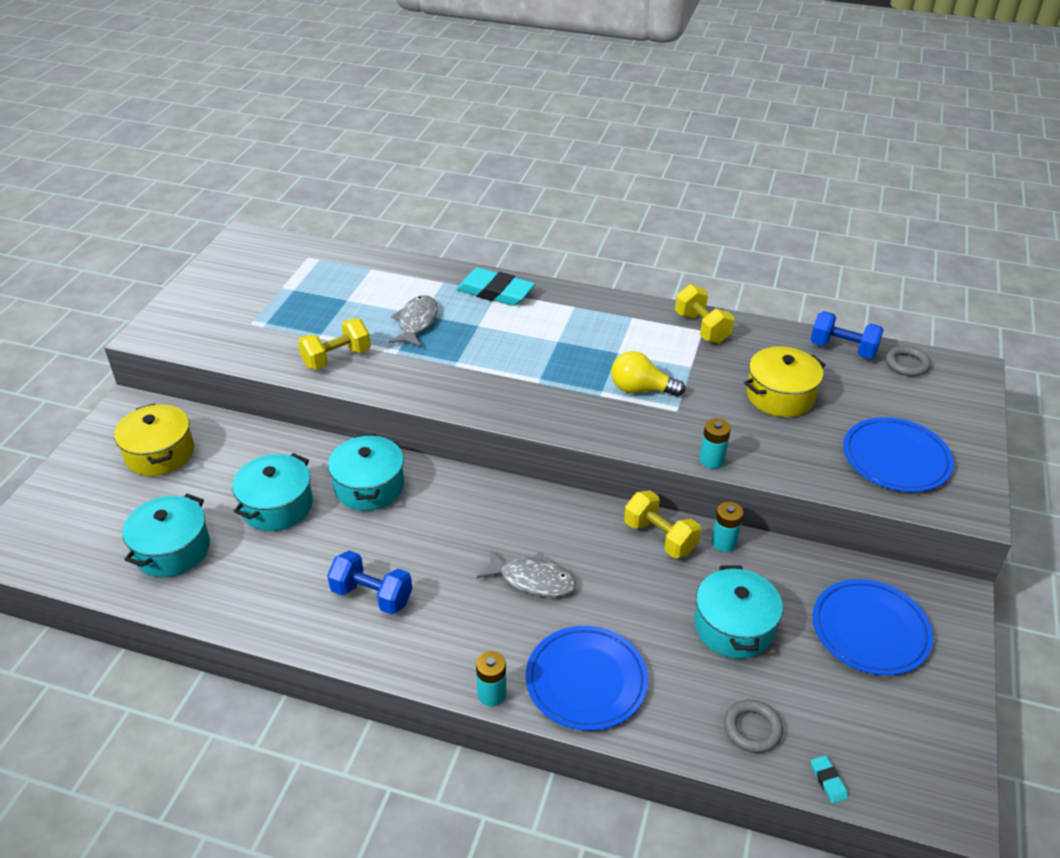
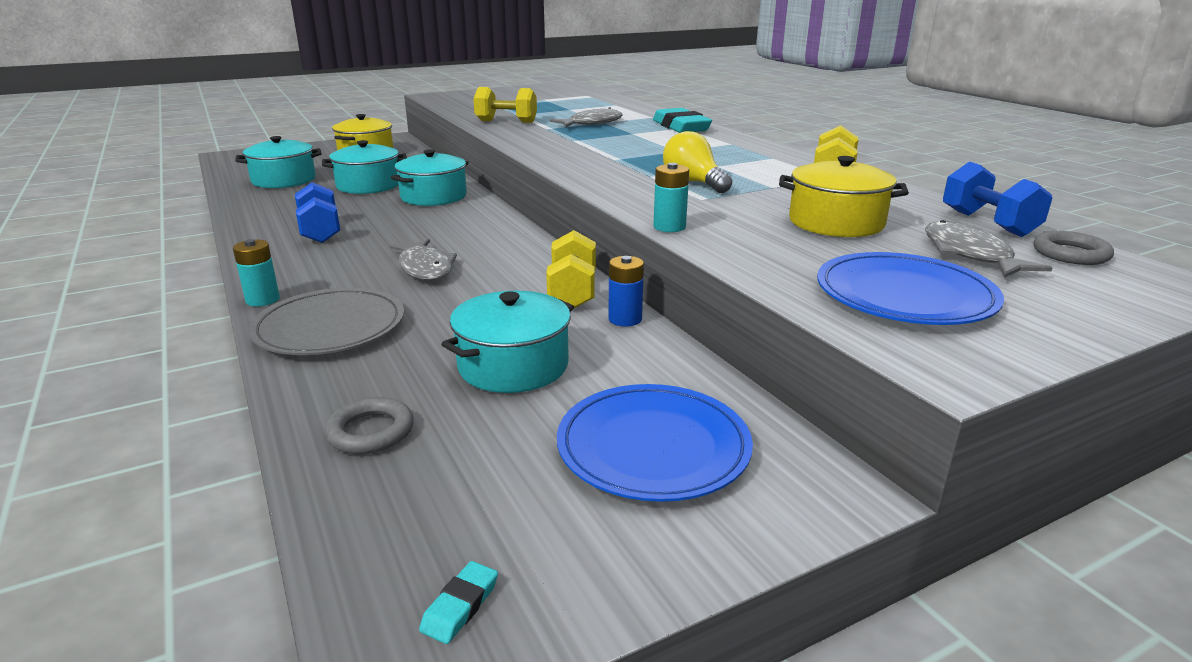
camera: 45 degrees right, 15 degrees down
blue plate [526,626,648,731] -> grey plate [249,288,404,355]
turquoise battery [712,502,743,552] -> blue battery [608,256,644,327]
turquoise eraser [811,755,848,804] -> turquoise eraser moved to [419,561,498,644]
none -> grey fish [925,220,1052,278]

